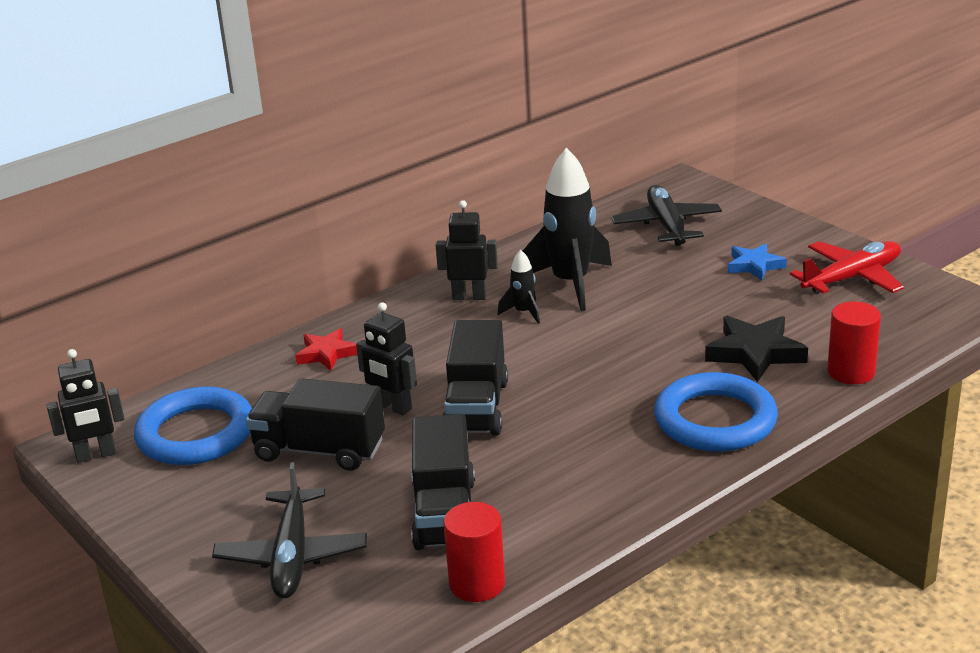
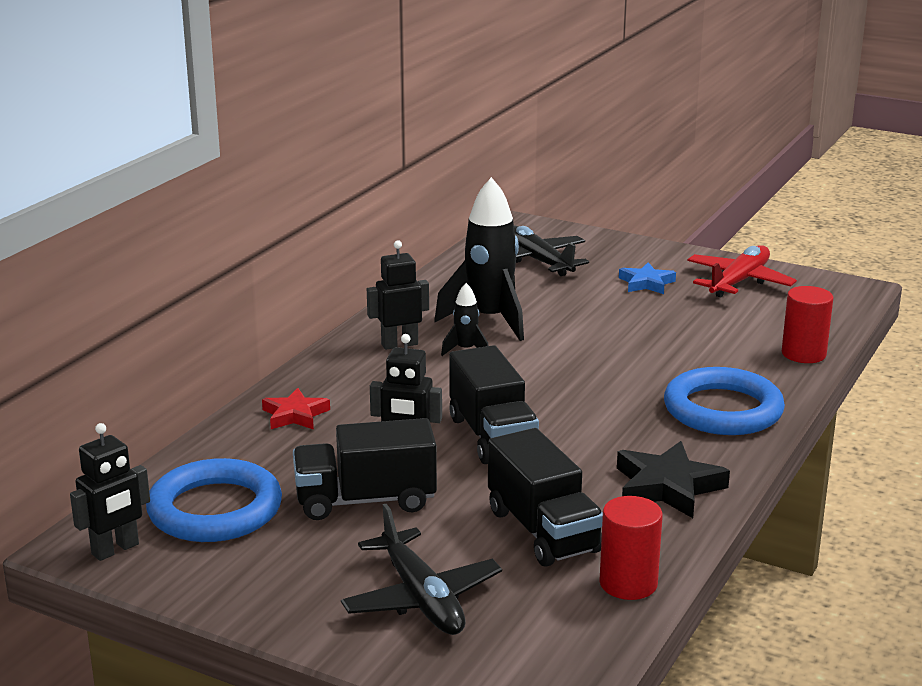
camera: 25 degrees left, 5 degrees down
black star [705,316,808,382] -> black star moved to [617,441,730,518]

